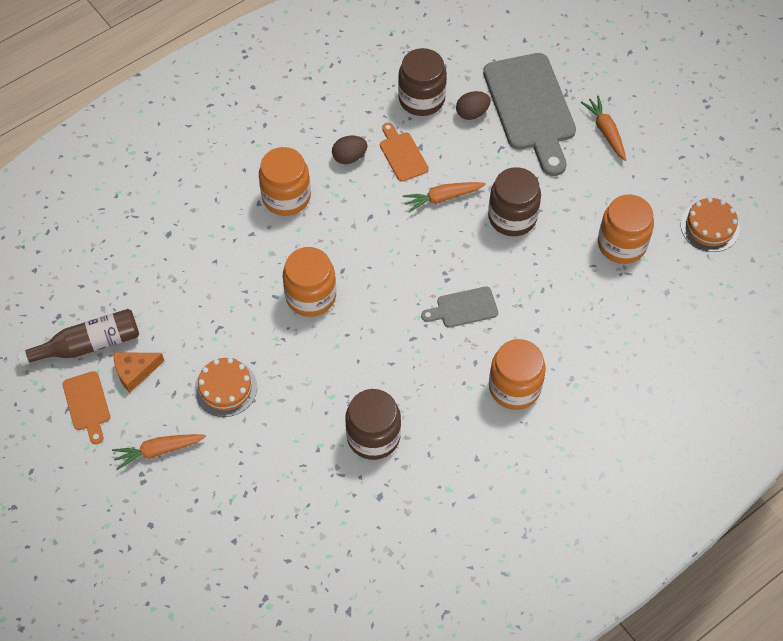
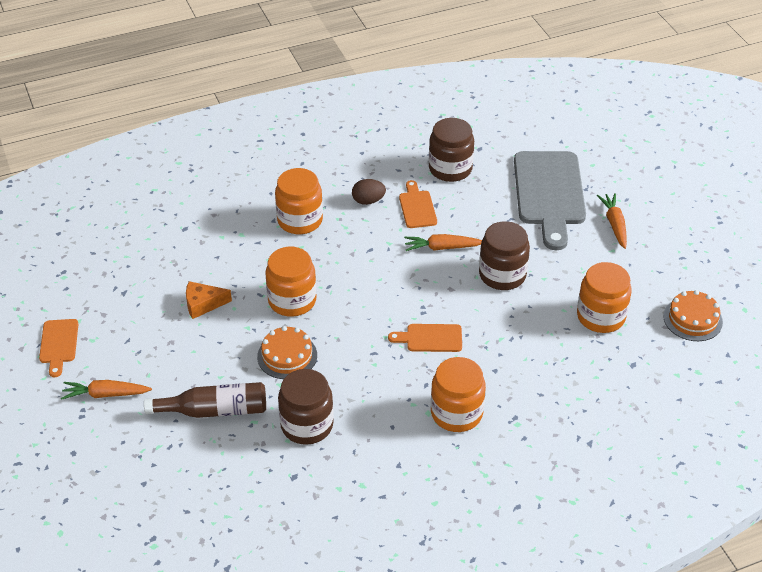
camera: 15 degrees right, 15 degrees down
brown bottle [17,309,139,366] -> brown bottle moved to [144,382,266,418]
orange cheese [114,352,164,393] -> orange cheese moved to [186,281,232,319]
orange cake [194,358,257,417] -> orange cake moved to [257,326,317,379]
grey cutting board [421,286,498,328] -> orange cutting board [388,324,462,352]
brown egg [456,91,491,120] -> none

